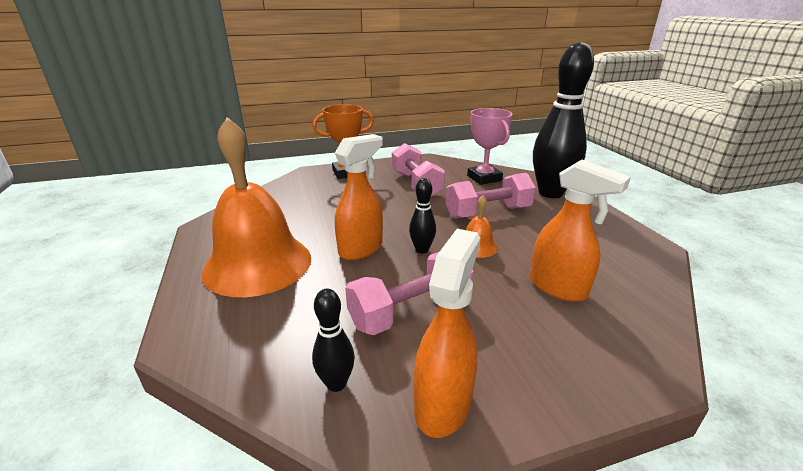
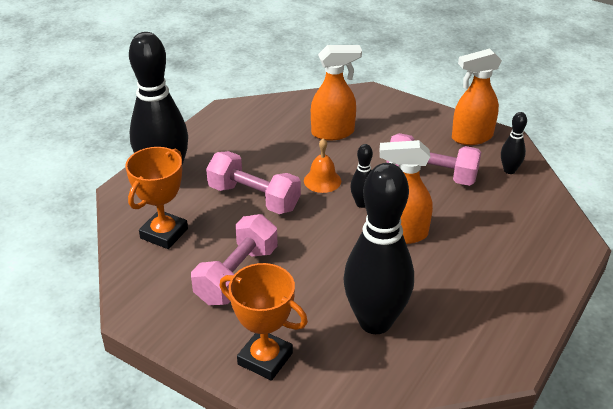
camera: 130 degrees left, 10 degrees up
orange bell [202,117,311,297] -> none
pink trophy [467,108,513,185] -> orange trophy [125,147,188,249]
orange spray bottle [530,160,631,302] -> orange spray bottle turned 75 degrees clockwise [311,45,362,141]
none -> black bowling pin [343,163,414,334]

